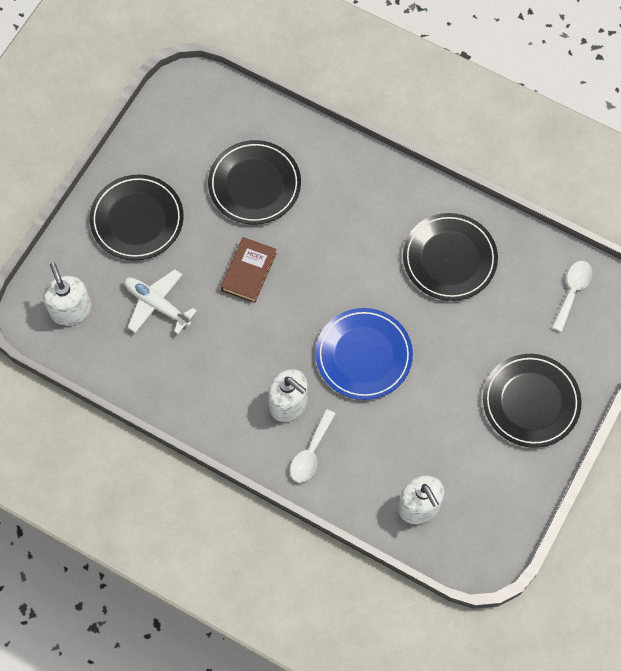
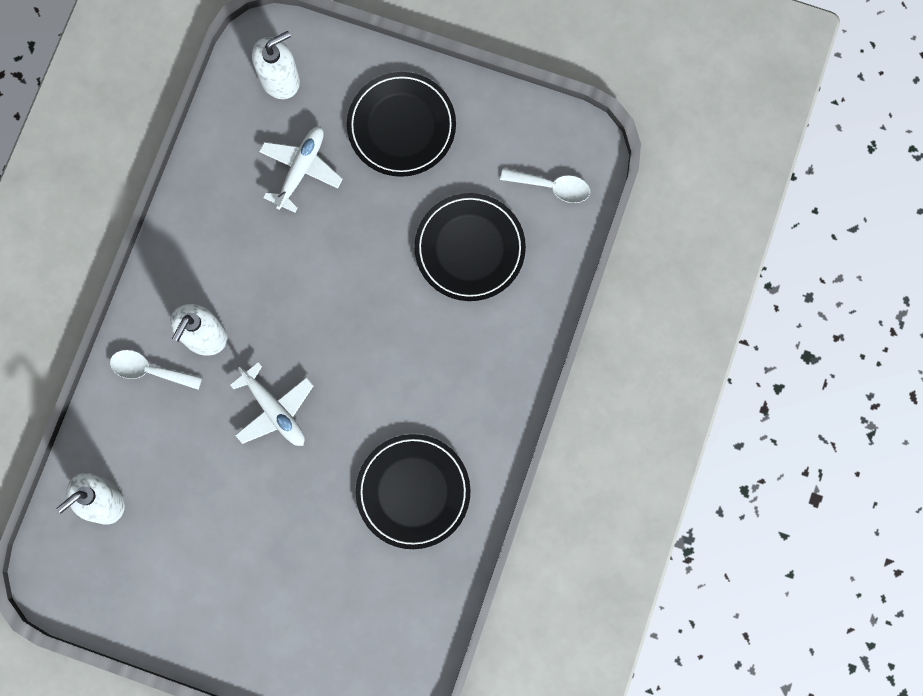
camera: 80 degrees right, 10 degrees up
brown book [221,237,277,303] -> none
blue plate [316,308,413,400] -> white plane [230,362,313,446]
black plate [483,354,582,448] -> none
white spoon [552,261,592,332] -> white spoon moved to [500,168,590,203]

